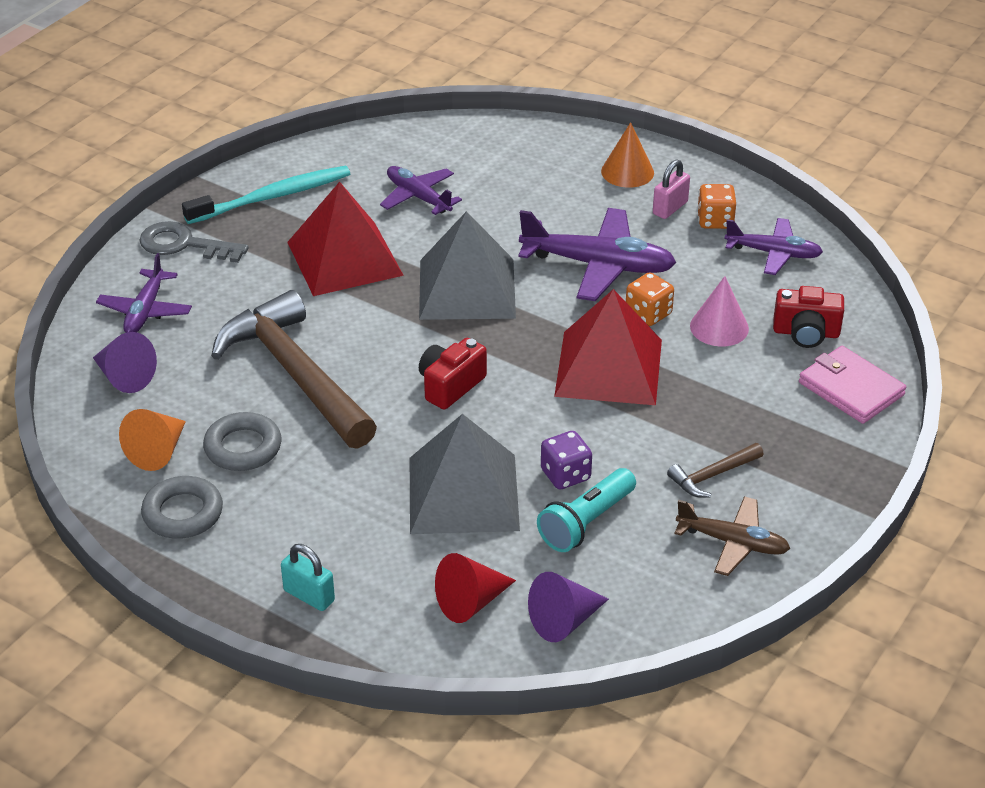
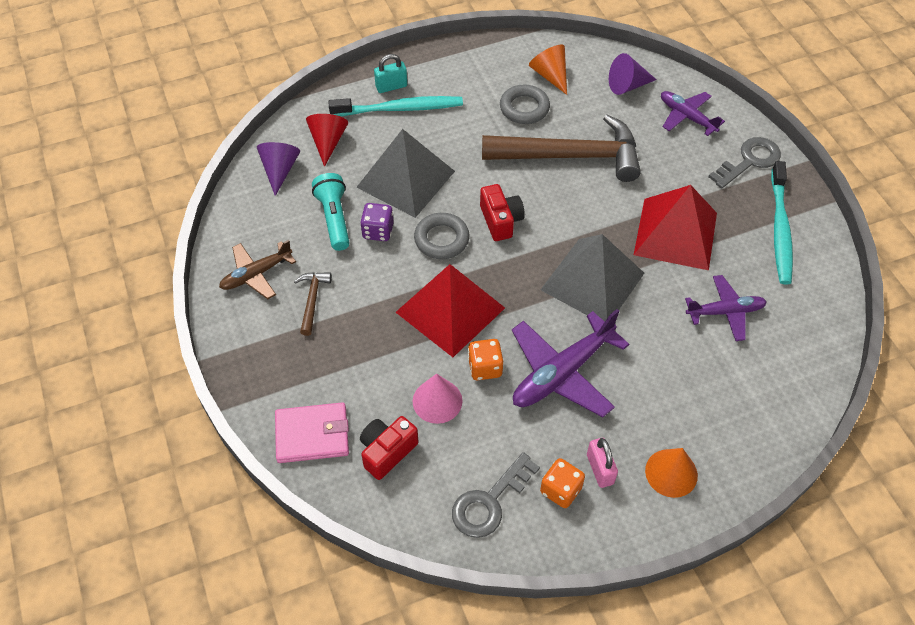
camera: 125 degrees right, 15 degrees up
grey ring [141,476,223,539] -> grey ring moved to [414,213,469,259]
purple plane [725,218,823,275] -> grey key [452,452,540,538]
none -> turquoise toothbrush [328,96,463,116]

